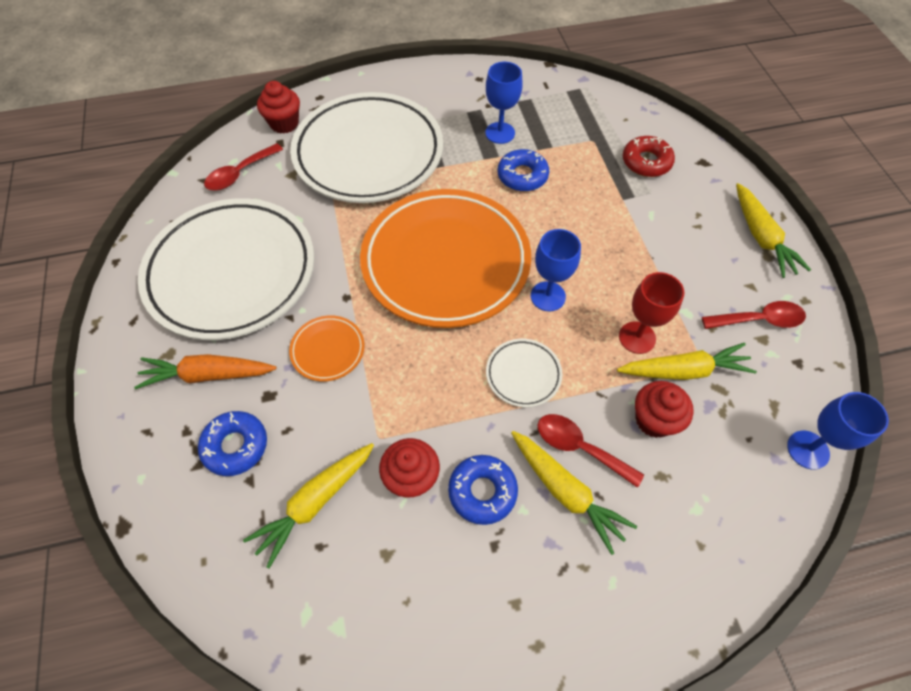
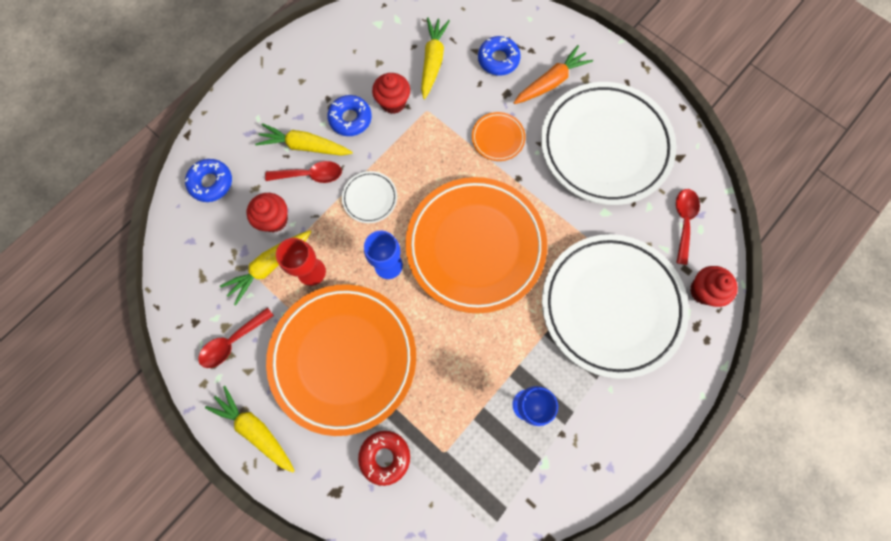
camera: 145 degrees right, 15 degrees up
blue donut [498,149,549,191] -> blue donut moved to [185,159,232,202]
blue goblet [787,392,889,470] -> none
none -> orange plate [266,284,416,436]

